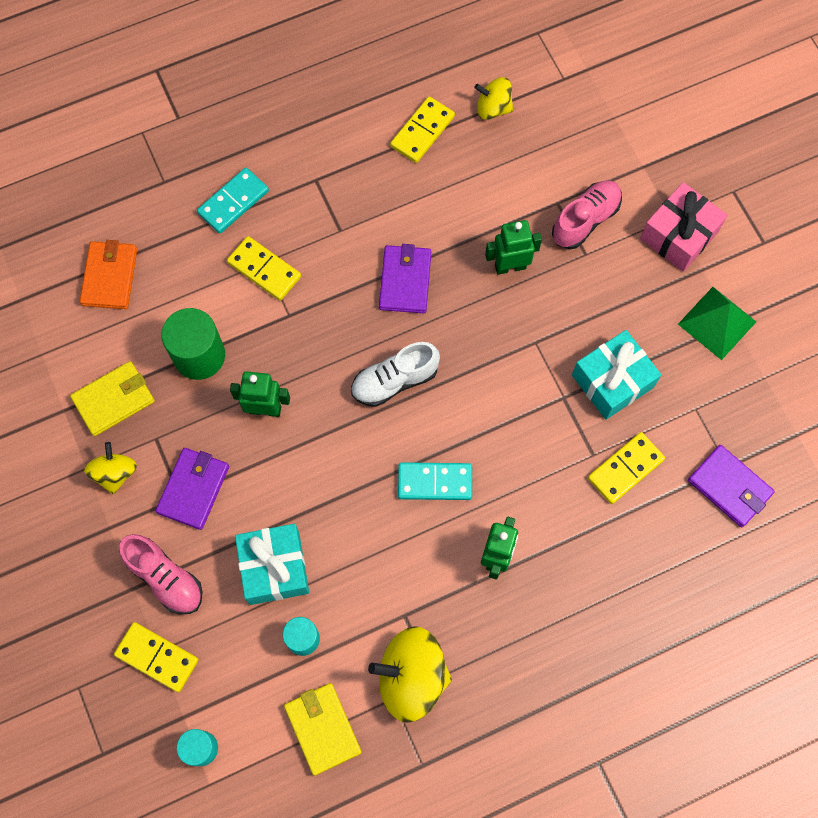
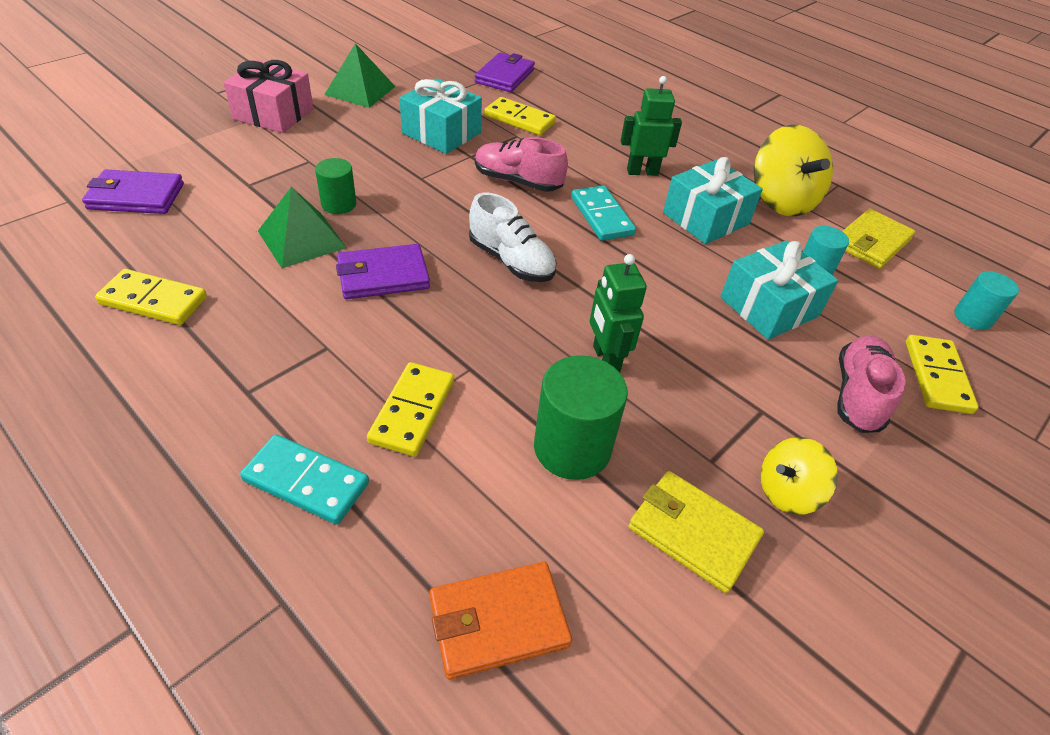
camera: 115 degrees left, 25 degrees down
purple wallet [155,448,229,530] -> purple wallet moved to [82,169,184,214]
yellow spinning top [475,77,513,120] -> none
green robot [485,220,542,275] -> green cylinder [315,158,356,214]
pink shoe [552,180,622,249] -> pink shoe moved to [475,137,568,192]
none -> green pyramid [258,187,347,268]
none -> turquoise gift [663,157,763,244]

